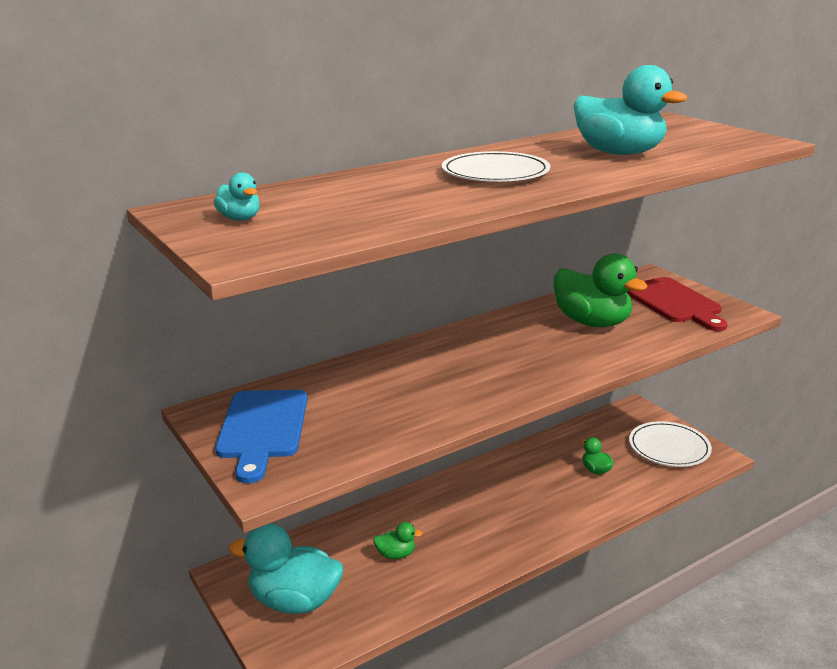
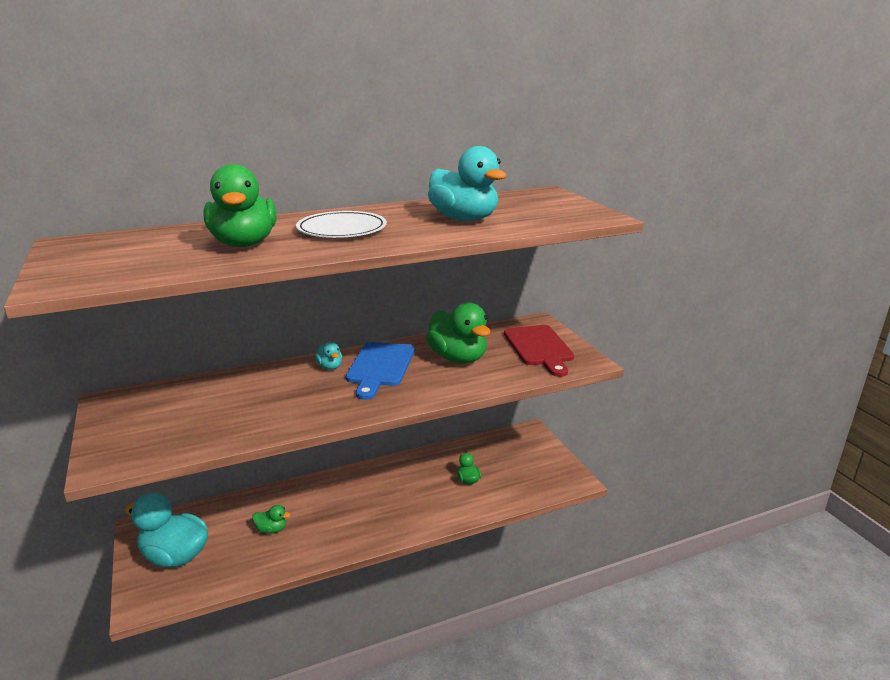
camera: 10 degrees right, 0 degrees up
turquoise duck [214,172,260,221] -> turquoise duck moved to [315,342,342,370]
blue cutting board [215,390,307,483] -> blue cutting board moved to [346,342,414,400]
white plate [629,421,712,467] -> none
none -> green duck [203,164,277,247]

